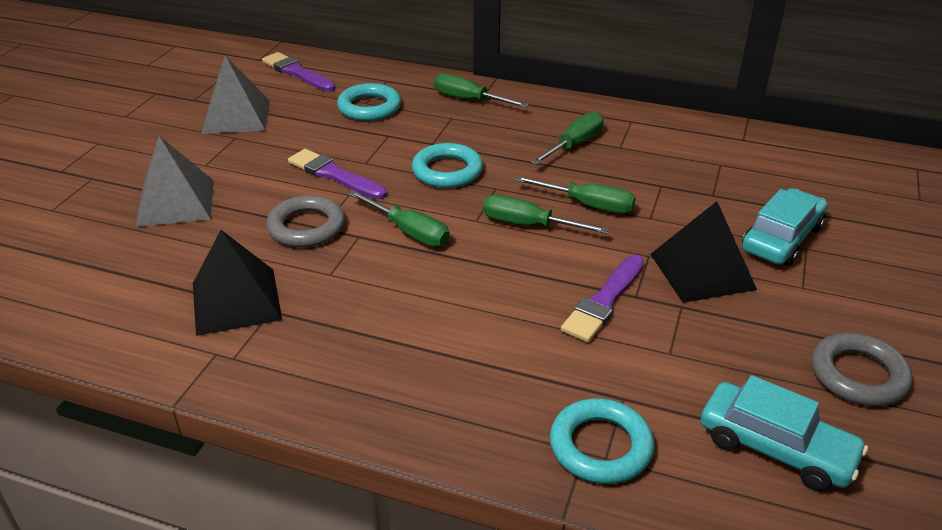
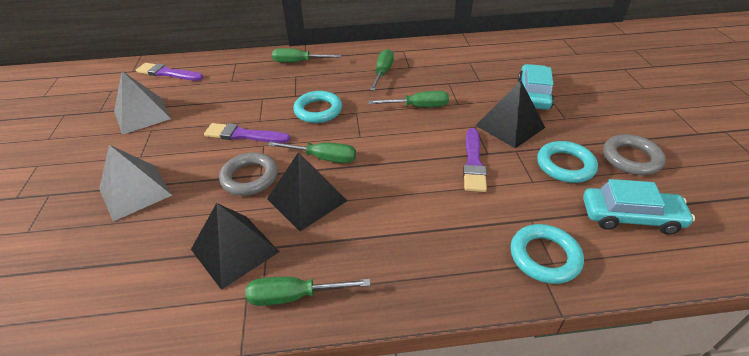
camera: 25 degrees left, 5 degrees up
turquoise ring [337,83,401,121] -> turquoise ring moved to [537,141,598,183]
green screwdriver [483,195,609,234] -> green screwdriver moved to [245,277,370,306]
none -> black pyramid [267,152,347,231]

